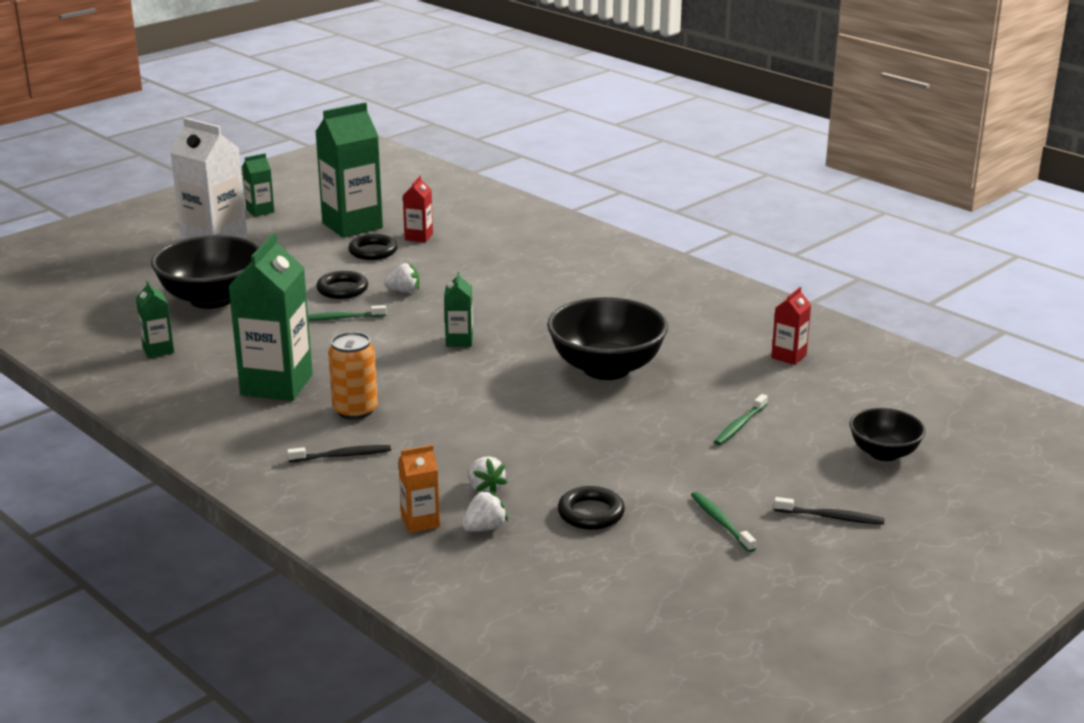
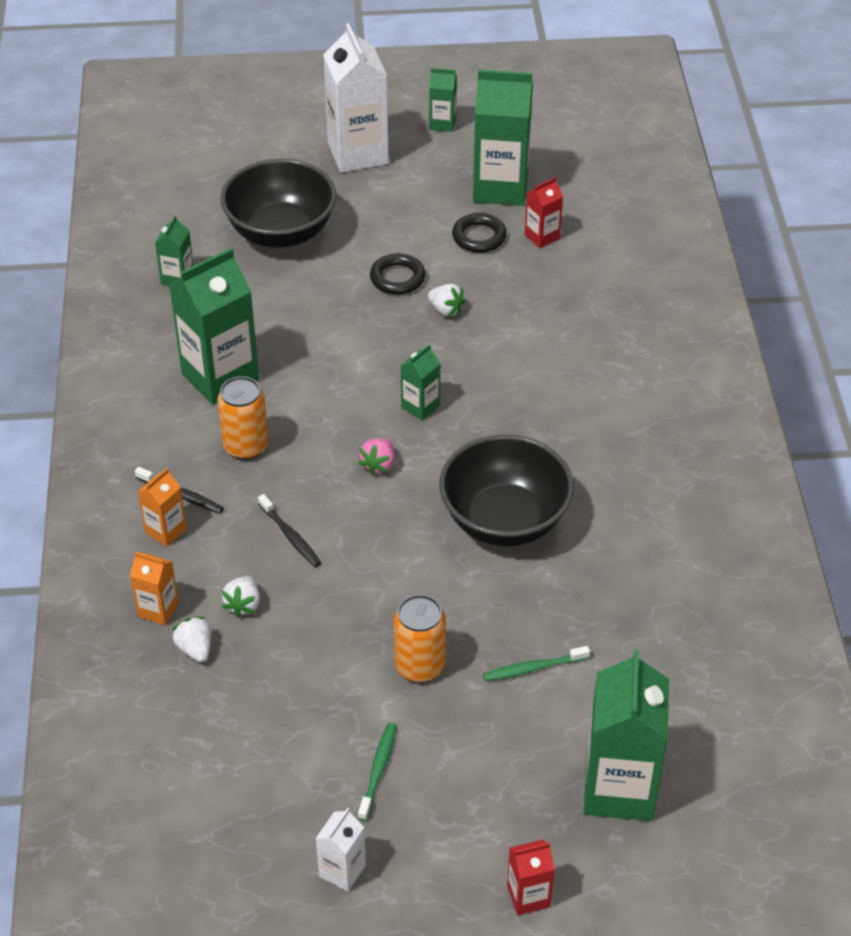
camera: 40 degrees right, 20 degrees up
green toothbrush [308,305,386,321] -> none
white strawberry [462,491,508,531] -> white strawberry turned 120 degrees counterclockwise [172,616,211,662]
black ring [558,486,625,530] -> none
red carton [771,287,811,365] -> red carton moved to [507,839,555,915]
black toothbrush [774,497,885,525] -> black toothbrush moved to [258,494,321,567]
black bowl [850,408,926,461] -> green carton [584,650,669,821]
none -> orange carton [138,468,187,547]
none -> white carton [316,808,366,891]
none -> pink strawberry [358,438,394,476]
none -> orange can [394,594,446,682]

